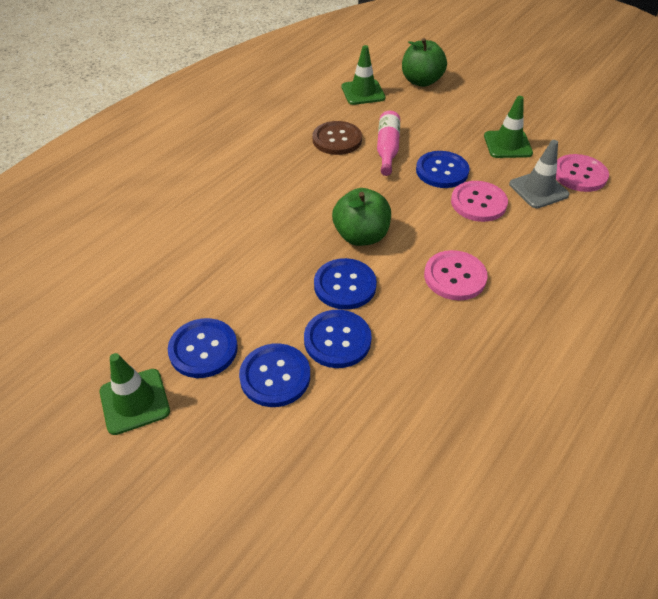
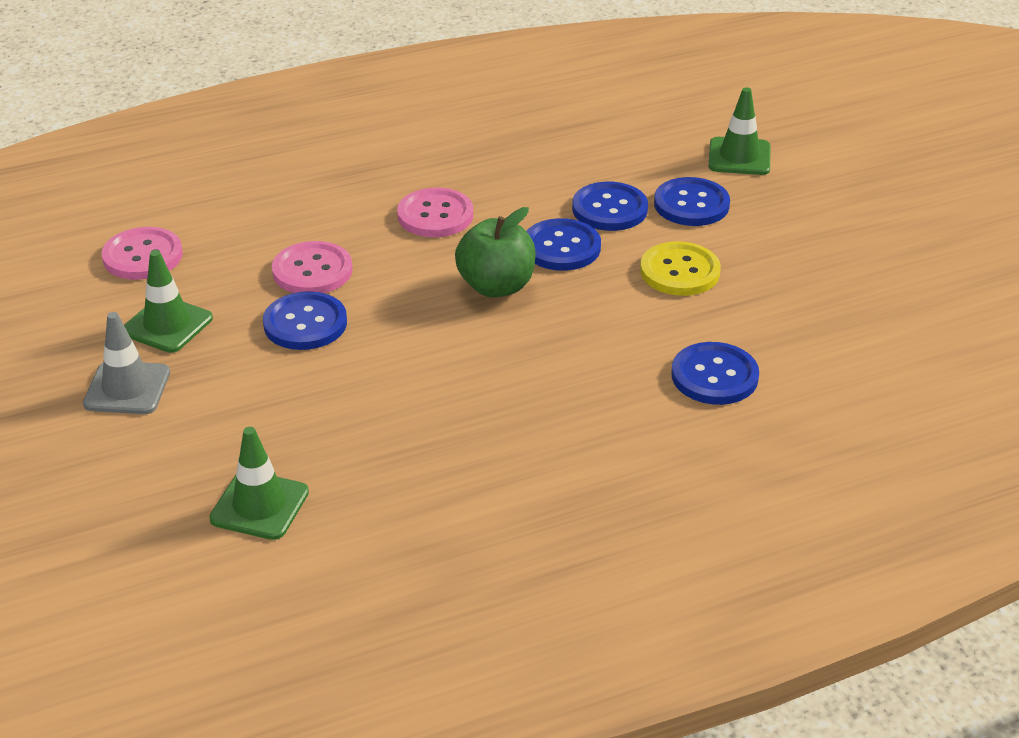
camera: 150 degrees left, 10 degrees down
green traffic cone [100,353,170,435] -> green traffic cone moved to [708,87,770,175]
blue button [168,318,238,378] -> blue button moved to [671,342,759,405]
brown button [313,121,362,155] -> none
pink bottle [377,111,400,176] -> none
green apple [402,38,447,87] -> none
grey traffic cone [509,140,569,208] -> grey traffic cone moved to [83,312,170,414]
none -> yellow button [640,241,721,296]

